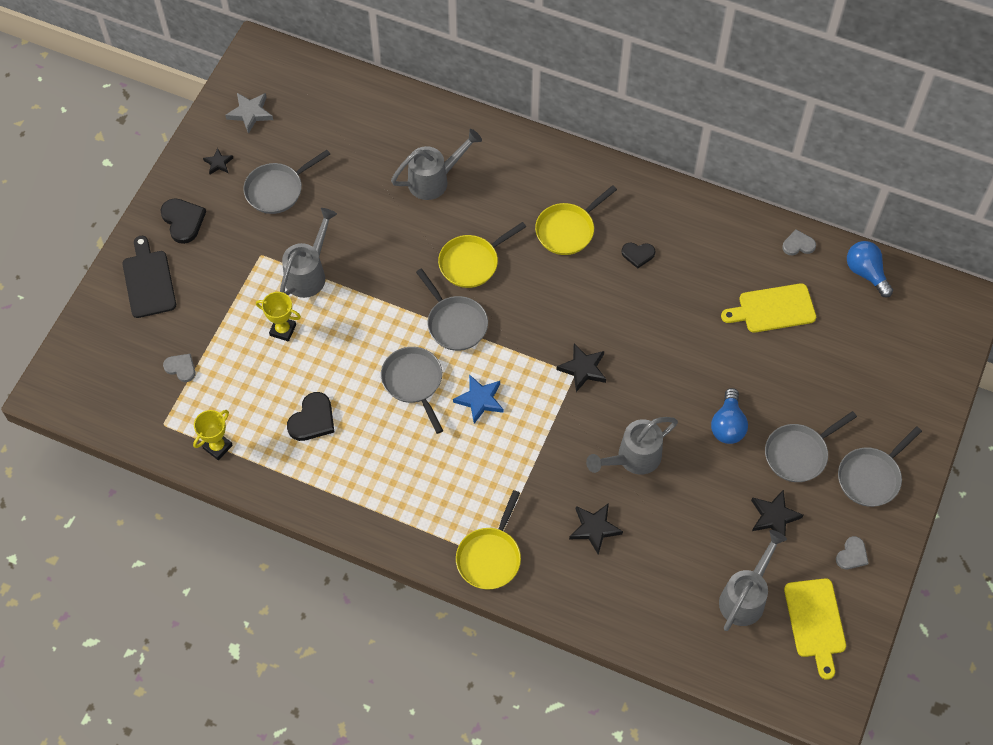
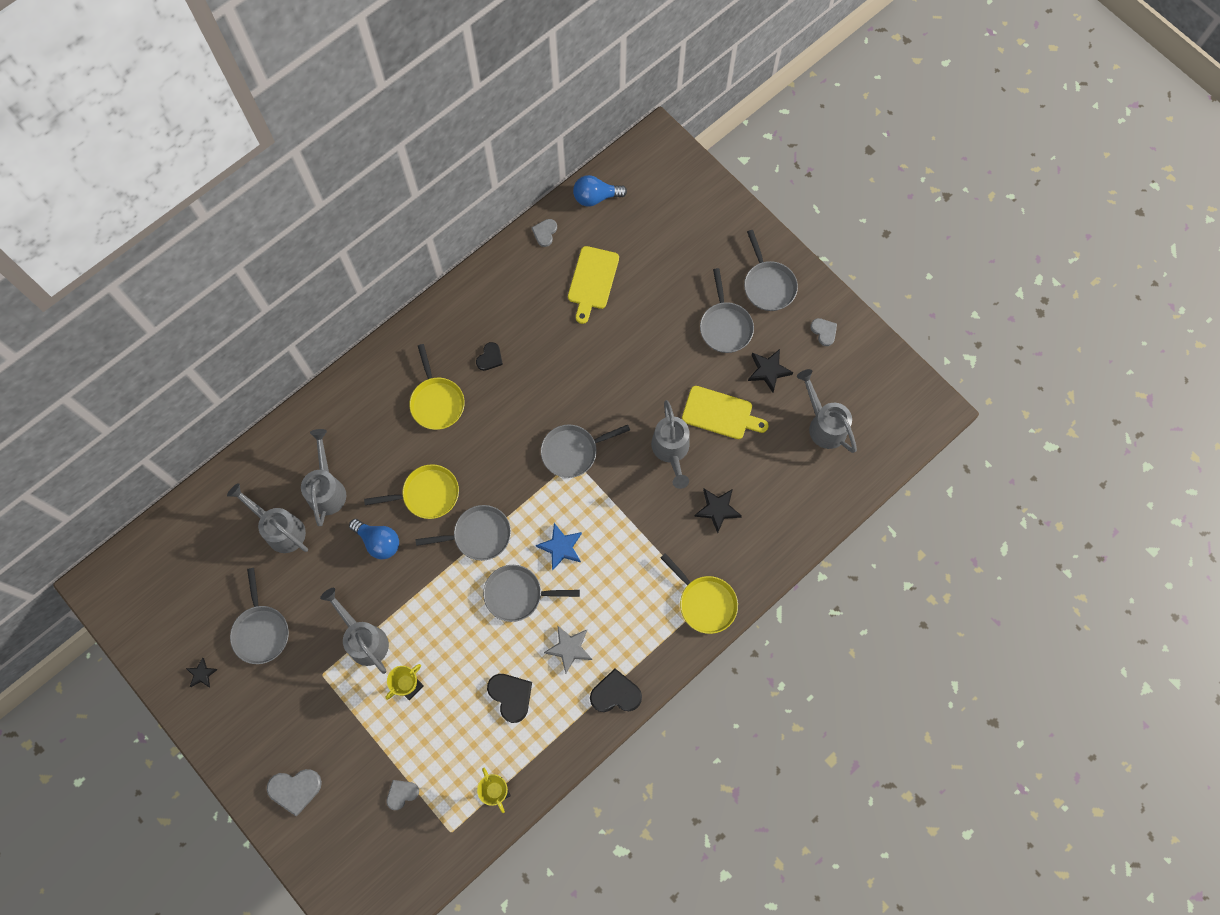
camera: 65 degrees left, 10 degrees up
black cutting board [123,236,176,318] -> grey heart [267,769,322,816]
black heart [160,198,206,244] -> black heart moved to [590,669,642,712]
grey star [225,93,273,134] -> grey star moved to [544,625,592,674]
yellow pan [438,222,526,288] -> yellow pan turned 90 degrees counterclockwise [364,464,459,519]
black star [556,344,606,392] -> grey pan [541,425,630,478]
blue light bulb [711,388,748,444] -> blue light bulb moved to [349,519,399,559]
yellow cutting board [784,578,846,680] -> yellow cutting board moved to [682,386,768,439]
none -> grey watering can [227,483,308,553]

